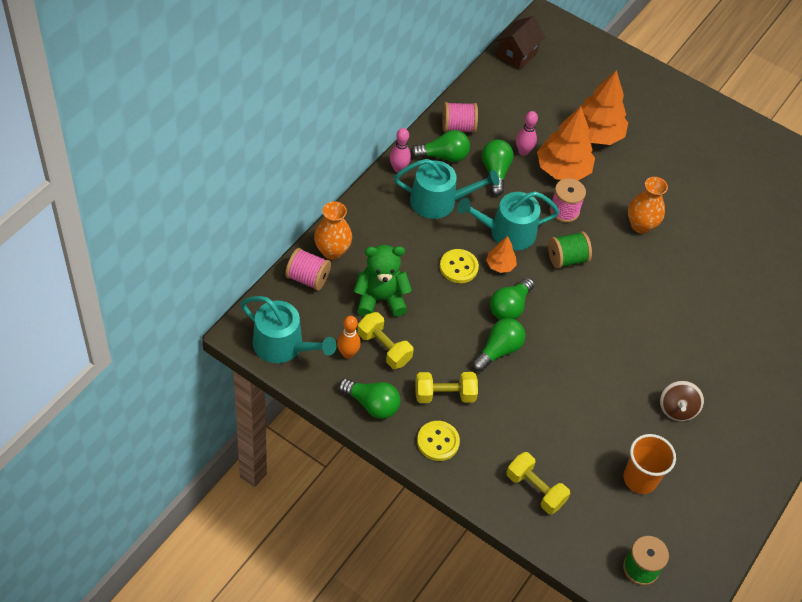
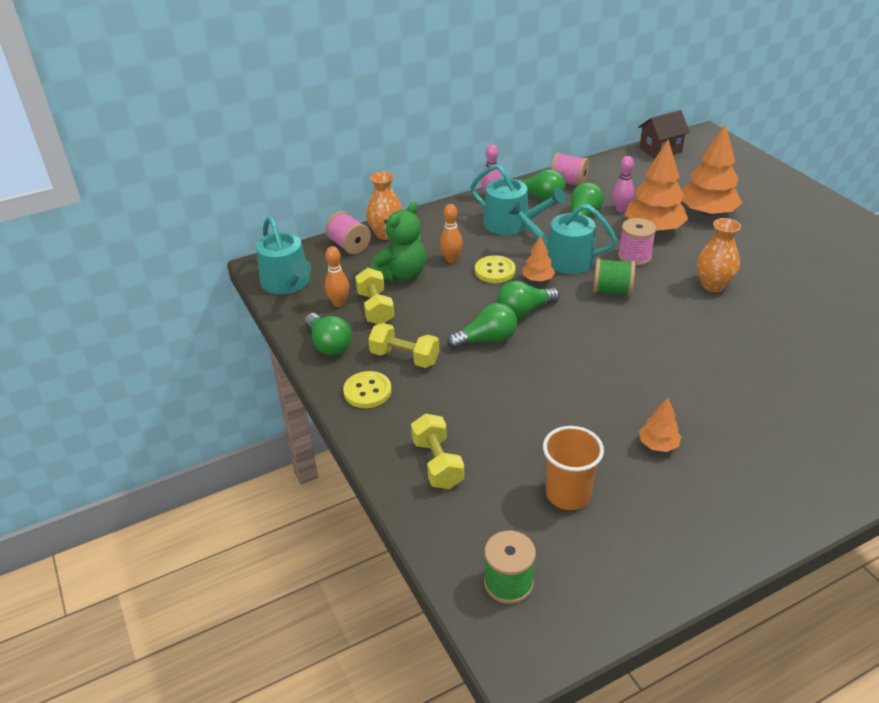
camera: 35 degrees right, 15 degrees down
green teddy bear [354,245,412,317] -> green teddy bear turned 105 degrees clockwise [370,202,426,282]
brown spinning top [660,380,704,422] -> orange tree [639,398,681,452]
none -> orange bowling pin [440,204,463,263]

